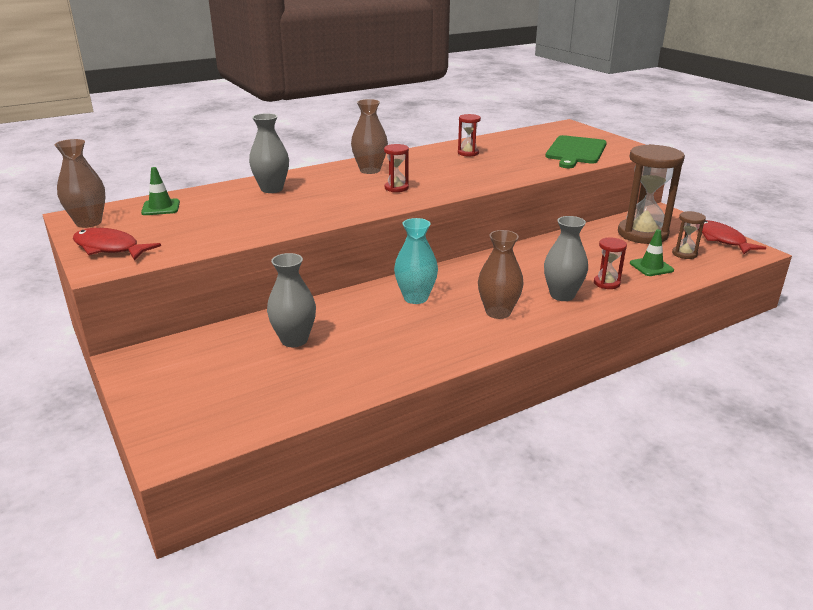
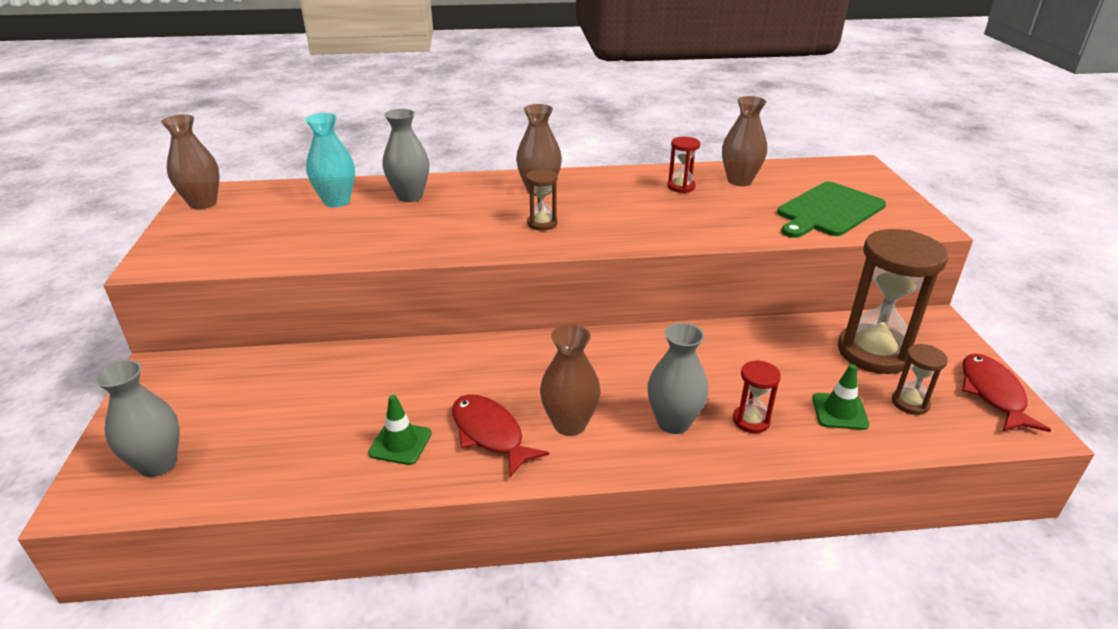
camera: 25 degrees right, 5 degrees up
red fish [73,228,161,260] -> red fish moved to [452,394,549,477]
green traffic cone [141,167,180,215] -> green traffic cone moved to [368,395,432,465]
grey vase [267,253,316,347] -> grey vase moved to [94,360,180,477]
red hourglass [384,144,409,192] -> brown hourglass [526,169,558,230]
turquoise vase [394,218,438,304] -> turquoise vase moved to [305,113,355,208]
none -> brown vase [722,96,767,186]

